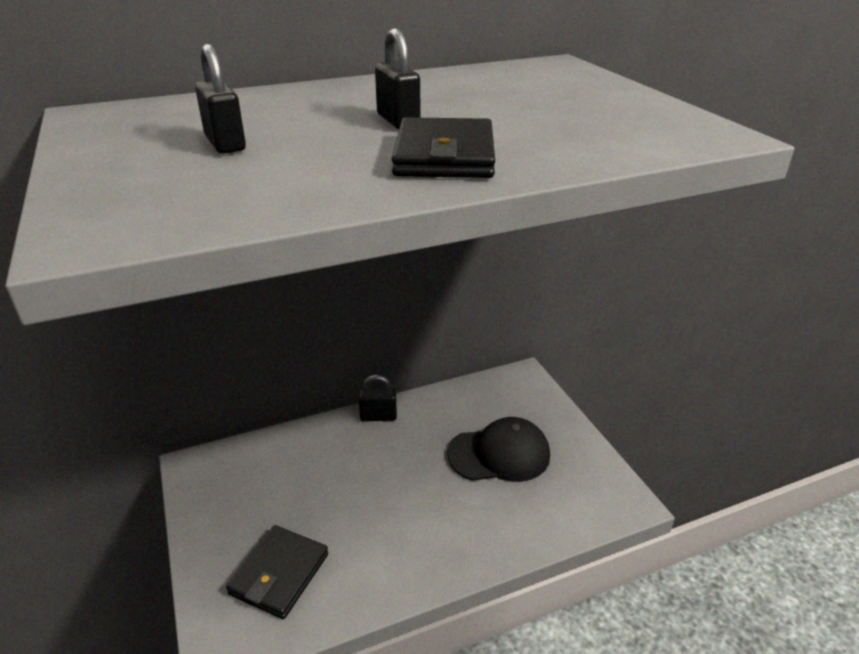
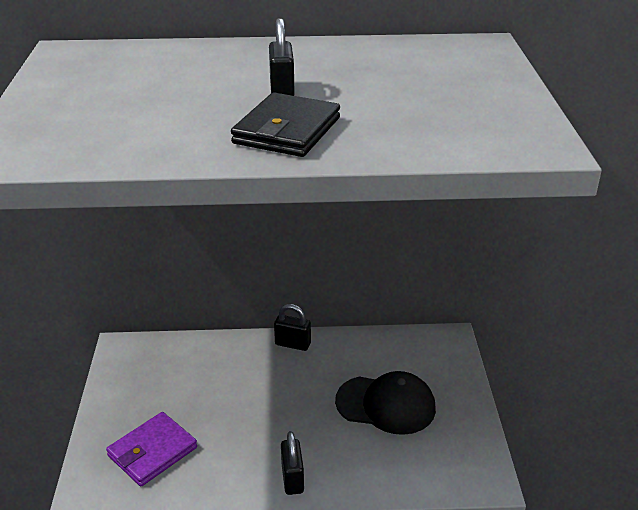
camera: 20 degrees right, 0 degrees up
black padlock [195,44,246,154] -> black padlock moved to [281,431,304,495]
black wallet [226,525,328,619] -> purple wallet [106,412,197,487]

